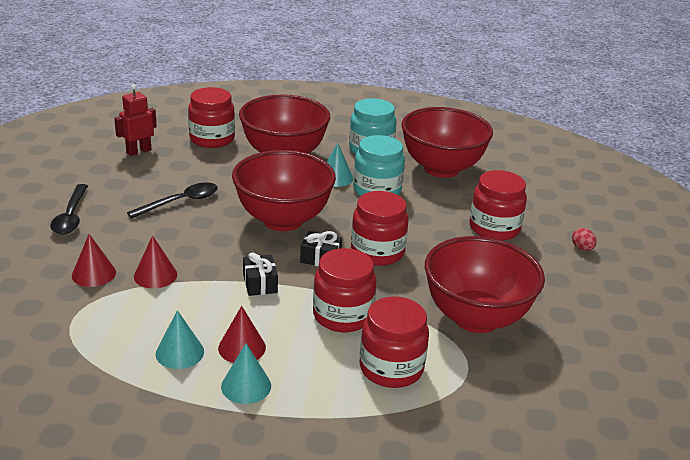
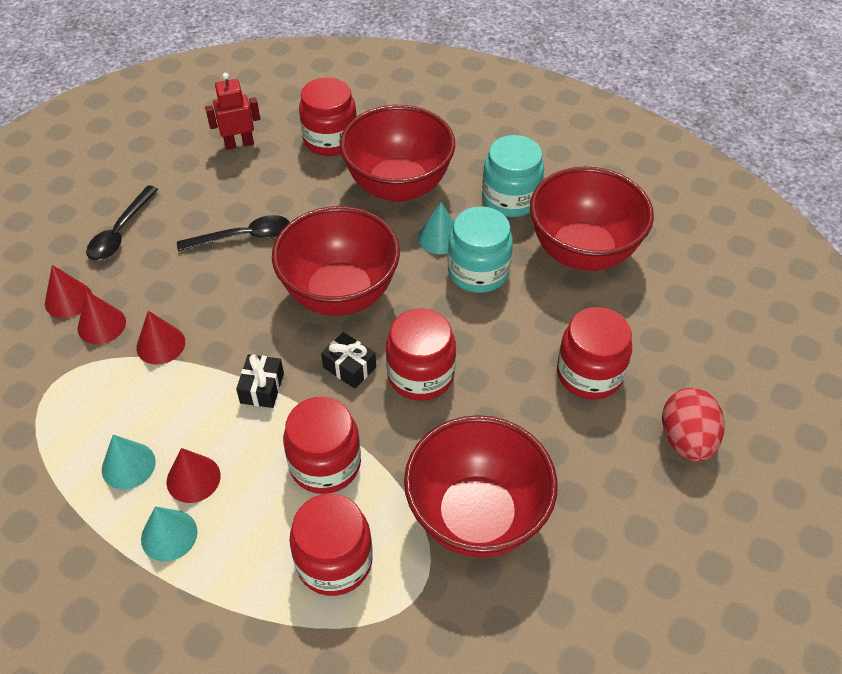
camera: 25 degrees right, 20 degrees up
red egg [572,228,597,251] -> red egg [662,388,725,462], size x2.06
none -> red cone [45,265,92,318]

